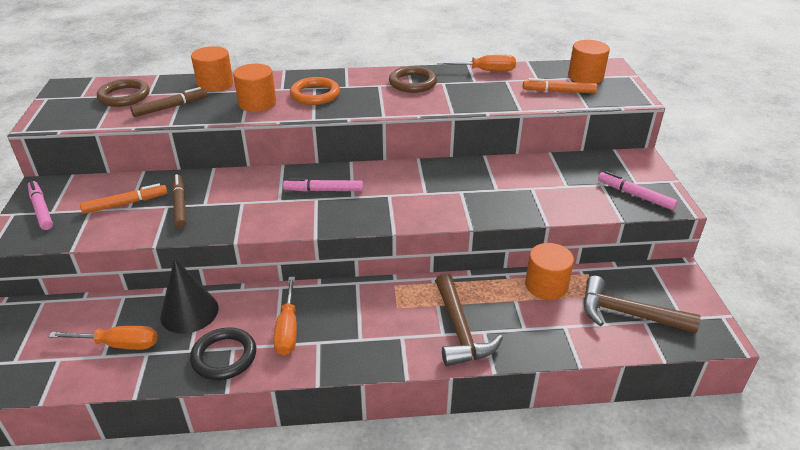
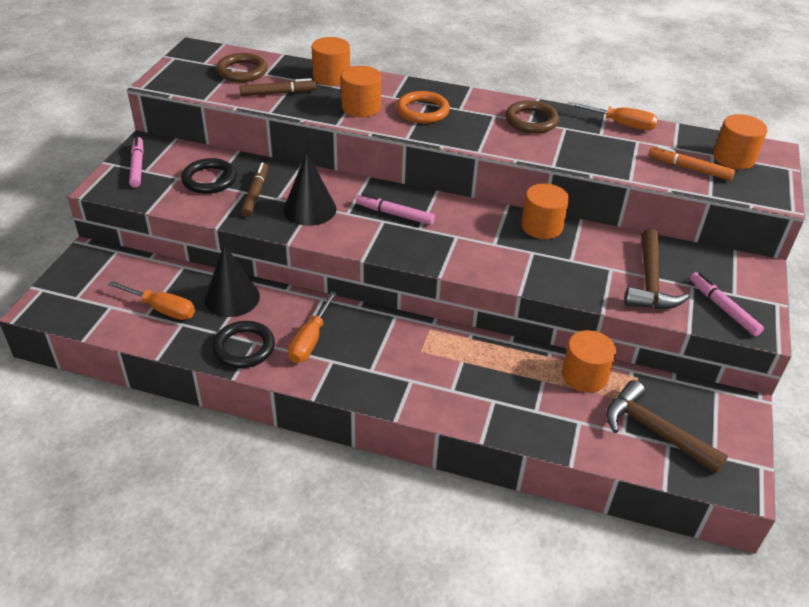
camera: 20 degrees right, 5 degrees up
orange marker [80,184,168,214] -> black ring [181,158,237,194]
brown hammer [435,273,503,366] -> brown hammer moved to [624,229,690,309]
none -> black cone [283,152,336,226]
none -> orange cylinder [521,183,569,239]

